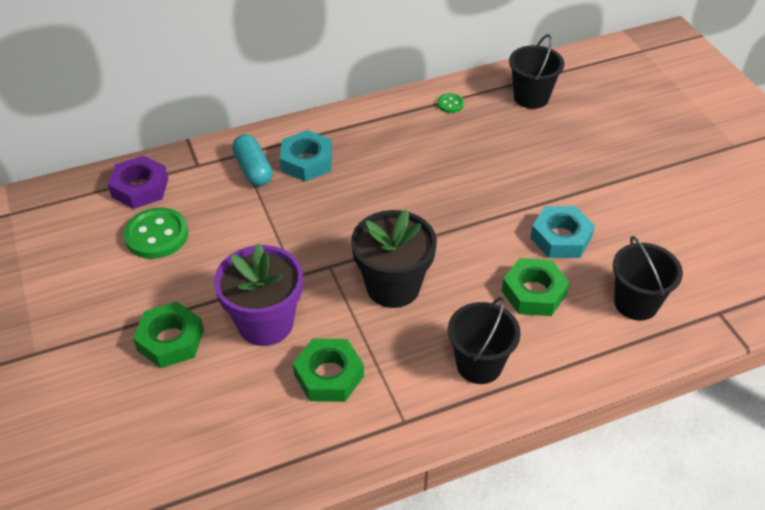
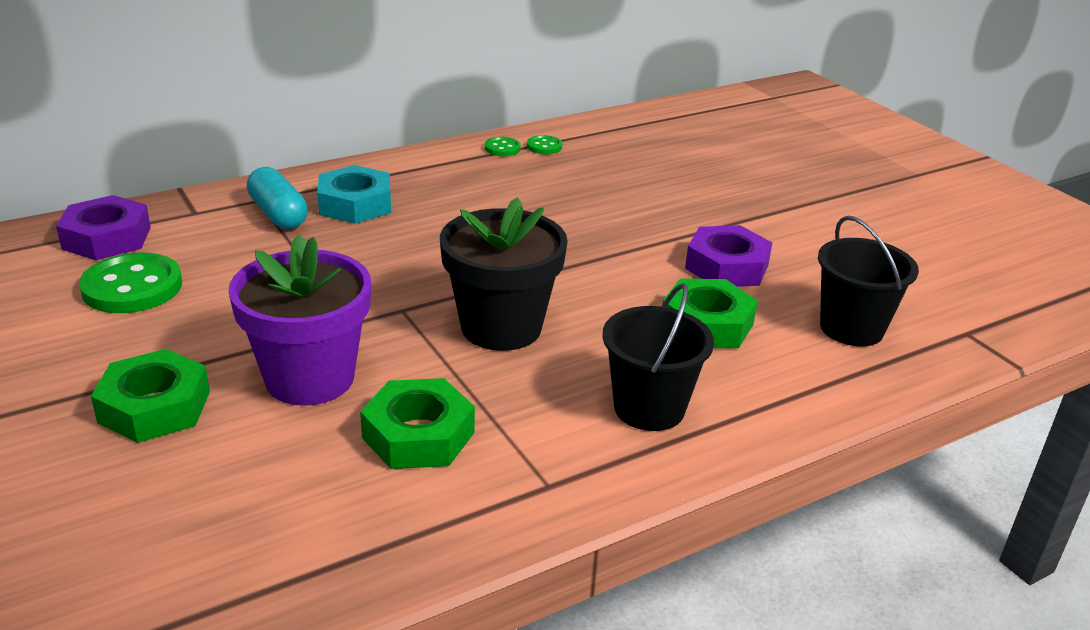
camera: 10 degrees left, 15 degrees down
black bucket [509,34,564,109] -> none
turquoise nut [530,206,595,258] -> purple nut [685,225,772,287]
none -> green button [485,137,521,156]

